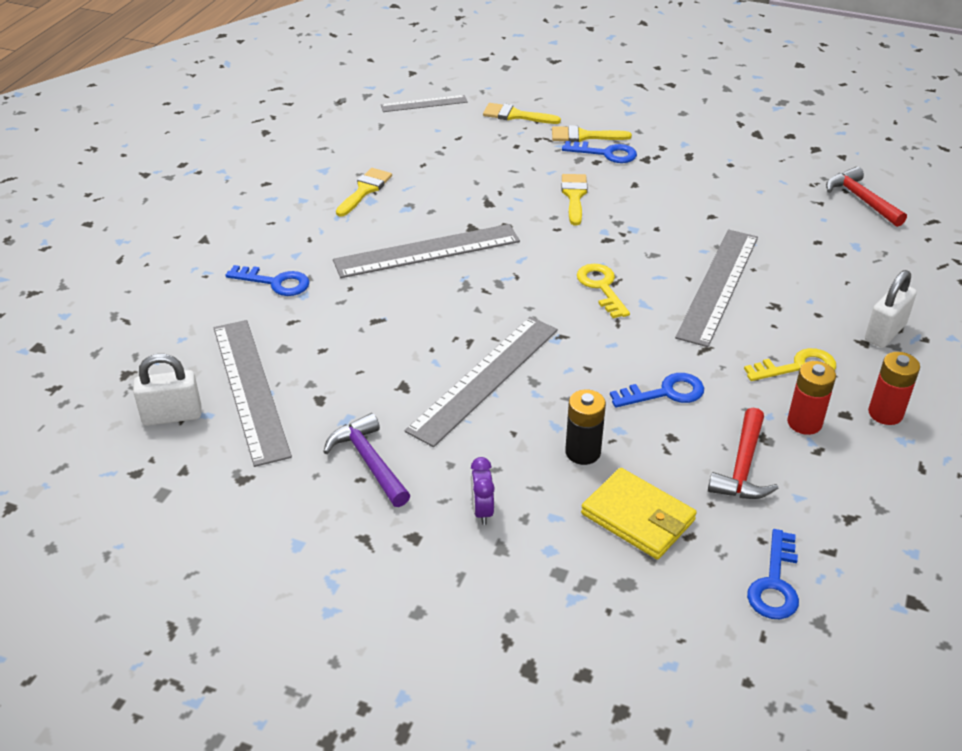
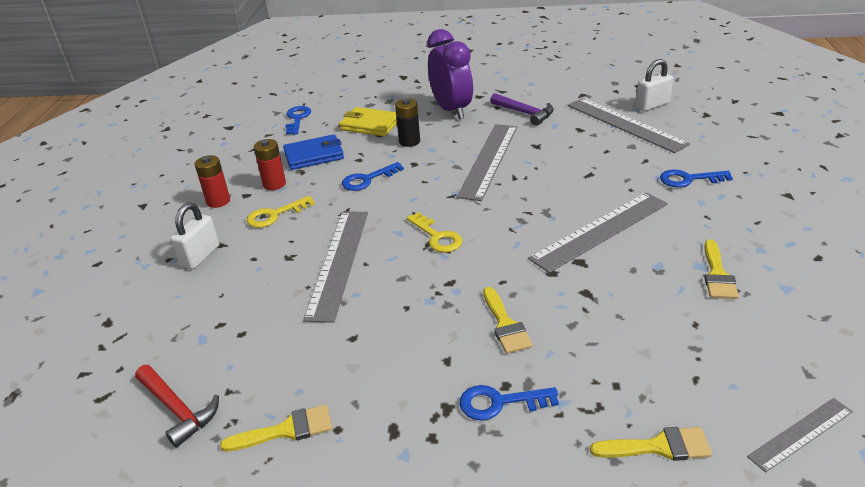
camera: 165 degrees right, 5 degrees down
purple clock [471,457,495,525] -> purple clock [427,29,473,120], size x2.41
yellow brush [552,125,632,142] -> yellow brush moved to [220,404,332,452]
red hammer [708,408,779,499] -> blue wallet [283,134,344,170]

